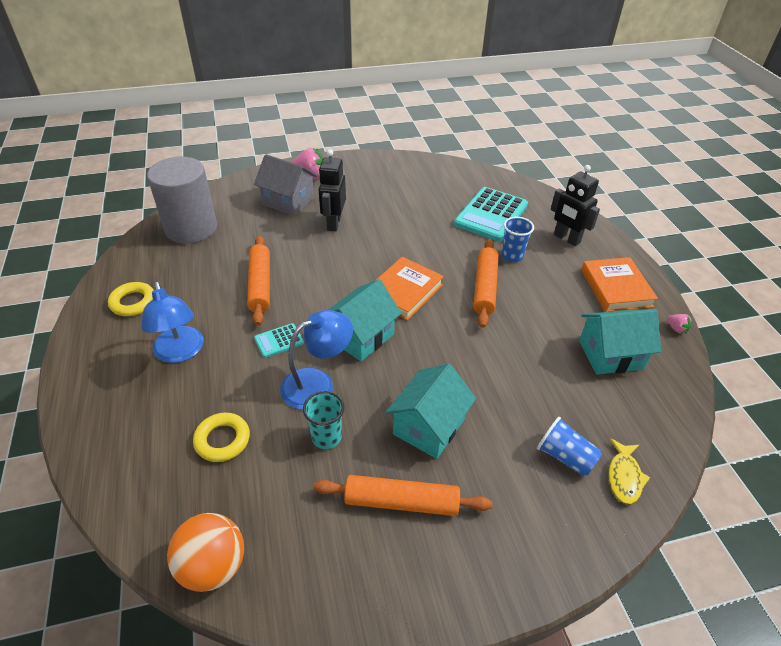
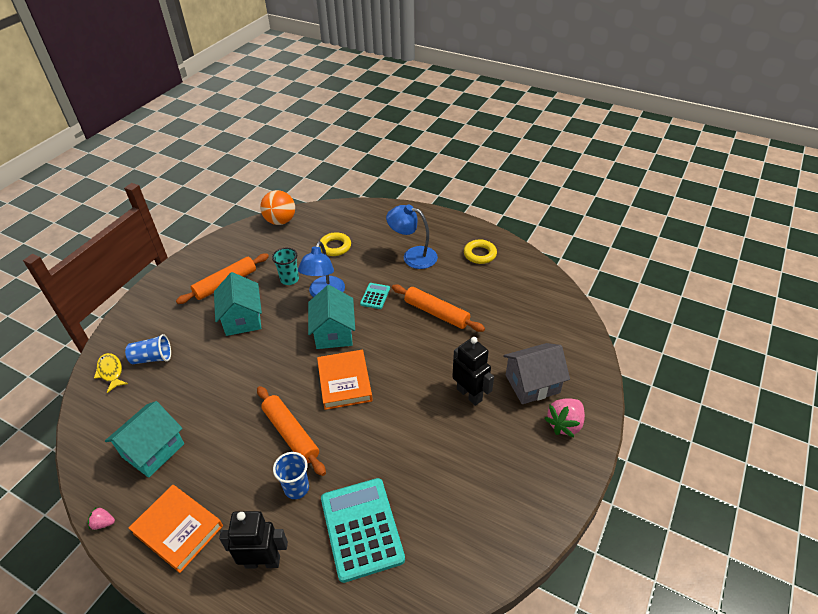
camera: 135 degrees right, 0 degrees up
grey cylinder [147,157,217,244] -> none

